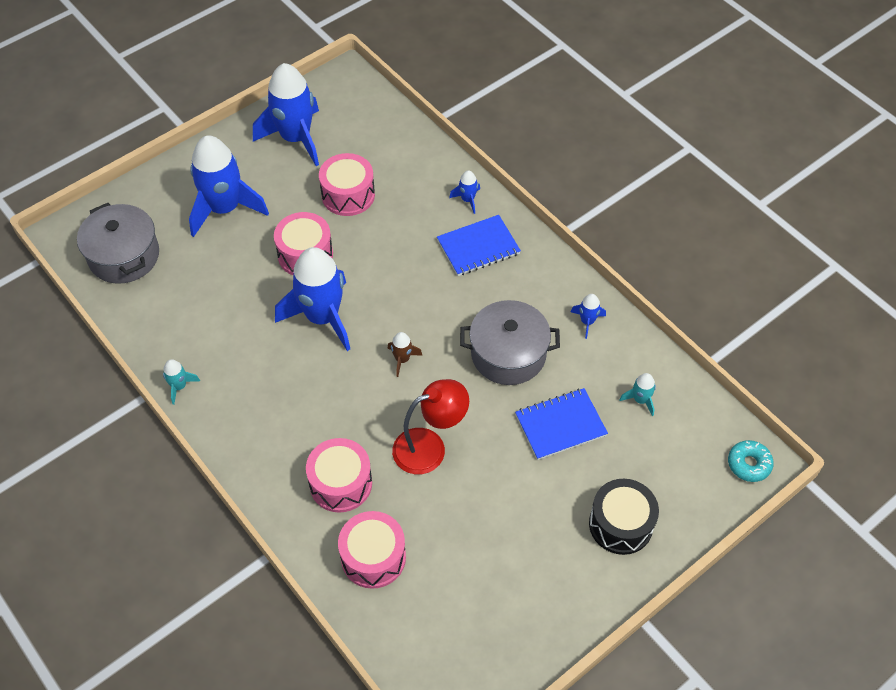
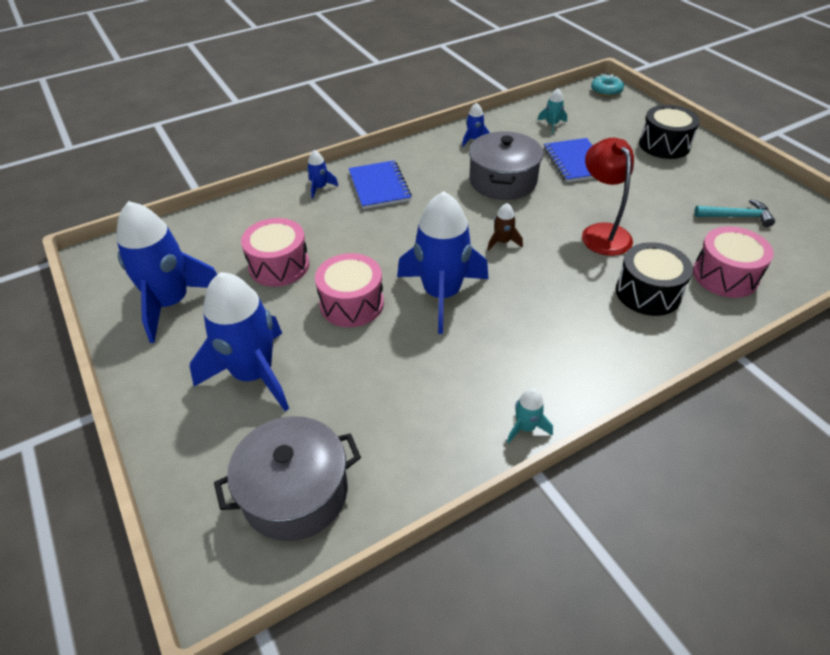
camera: 80 degrees left, 10 degrees down
pink drum [306,438,372,513] -> black drum [616,242,693,316]
none -> turquoise hammer [694,199,775,227]

